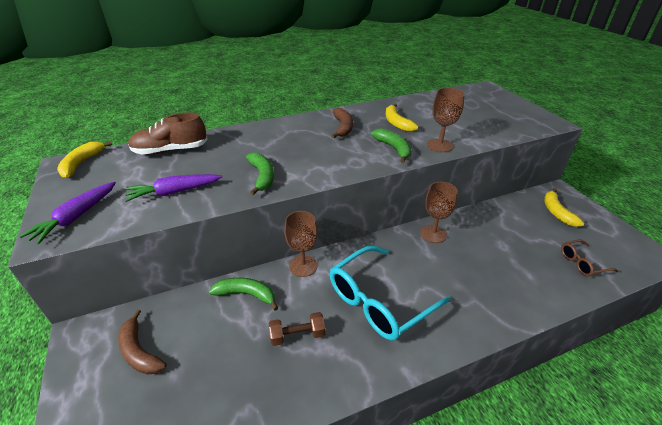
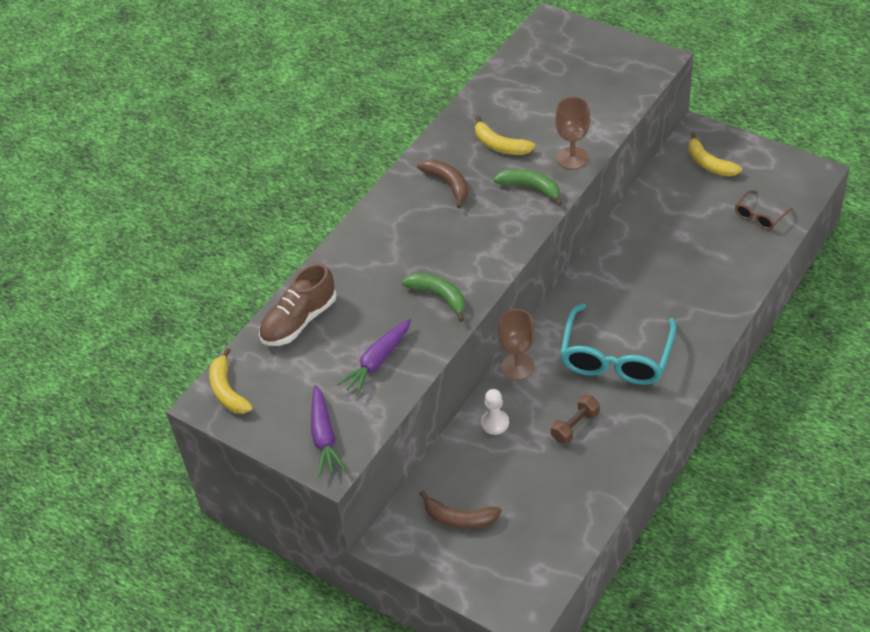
camera: 30 degrees left, 10 degrees up
green banana [209,278,278,311] -> white pawn [481,389,509,435]
brown goblet [420,182,458,243] -> none

